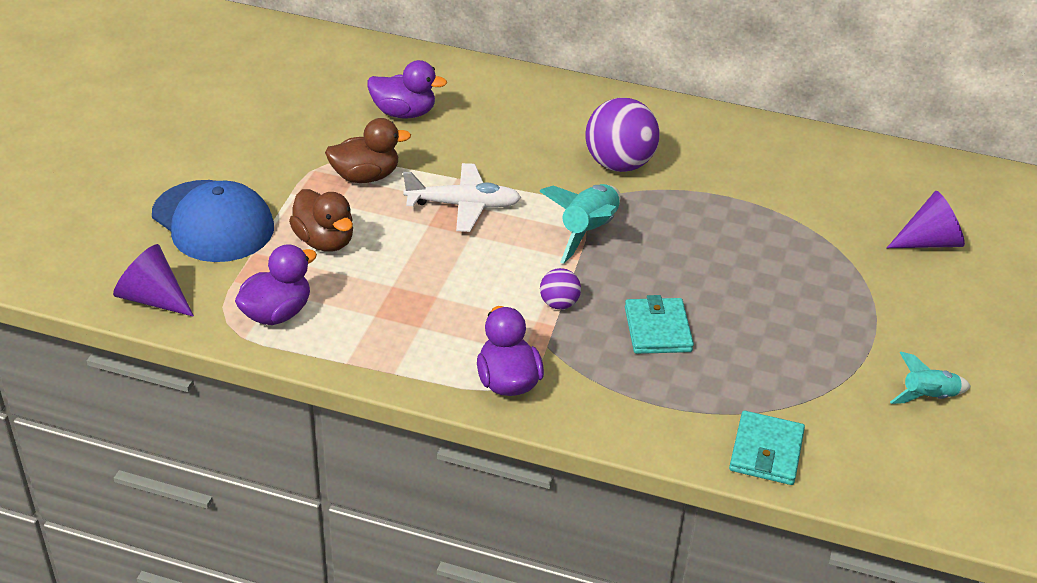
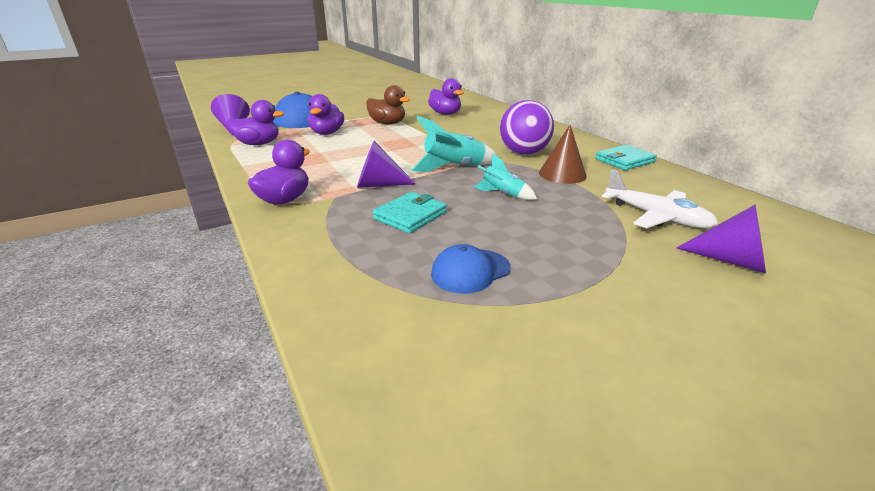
camera: 45 degrees right, 10 degrees down
brown duck [289,189,353,252] -> purple duck [308,94,344,135]
white plane [403,163,521,232] -> white plane moved to [602,170,718,228]
purple ball [540,268,581,309] -> purple cone [357,141,415,188]
turquoise wallet [729,411,805,485] -> turquoise wallet moved to [596,145,657,170]
turquoise rocket [890,352,971,404] -> turquoise rocket moved to [474,153,537,200]
none -> blue cap [431,244,511,294]
none -> brown cone [539,124,586,184]

